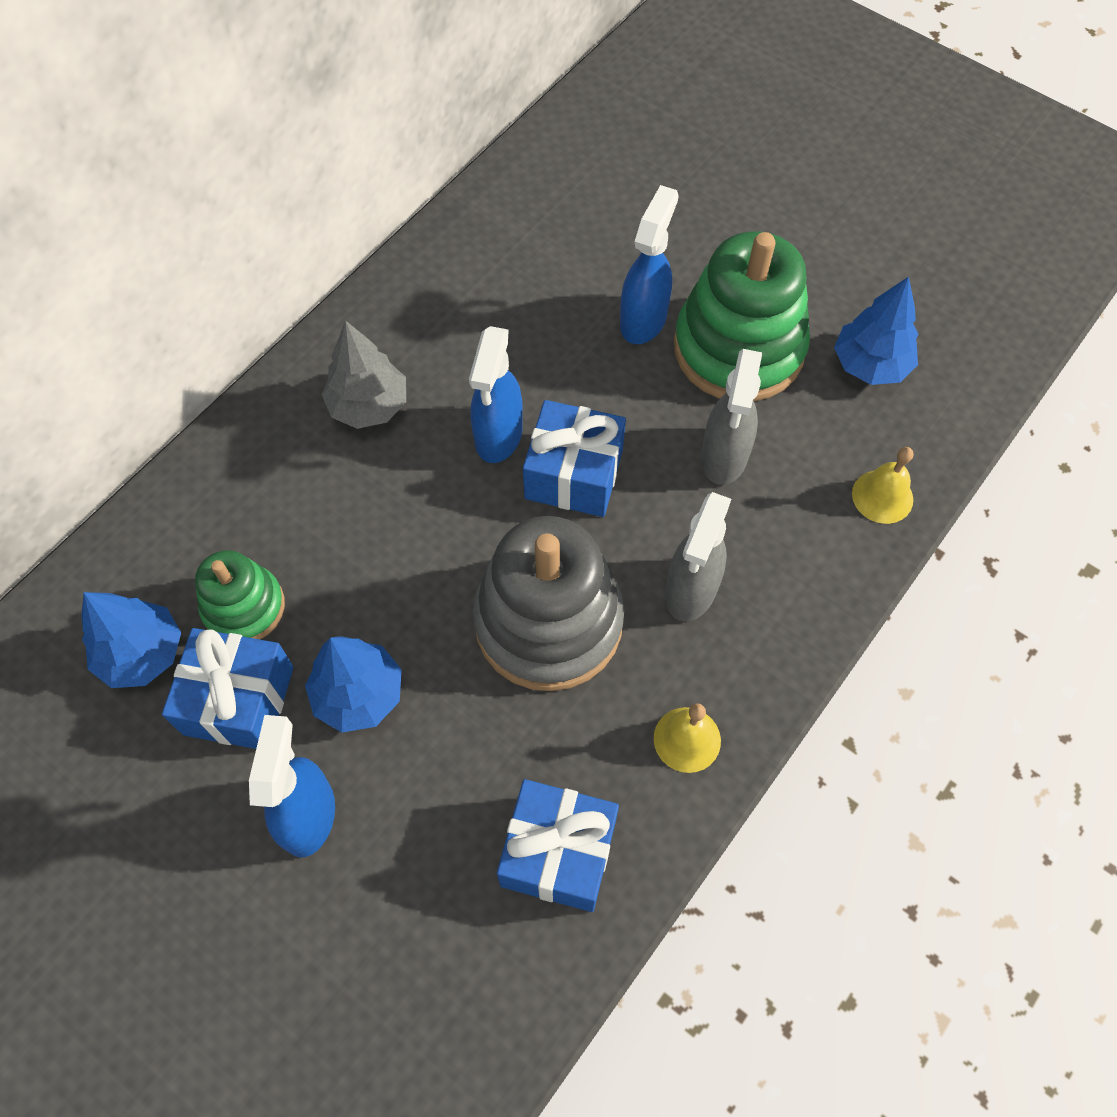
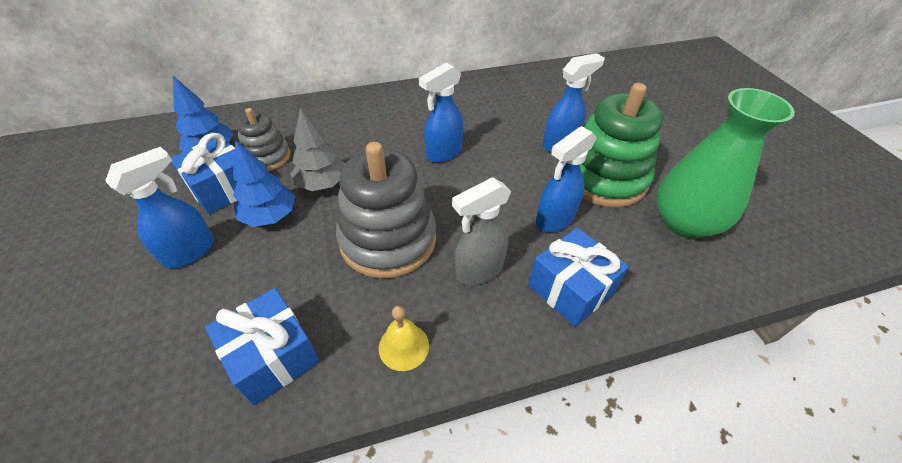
camera: 35 degrees right, 15 degrees down
green stacking toy [195,550,285,640] -> grey stacking toy [237,108,290,171]
grey tree [322,321,406,429] -> grey tree moved to [290,108,345,191]
blue gift [523,400,626,517] -> blue gift moved to [528,227,629,327]
grey spray bottle [701,349,762,485] -> blue spray bottle [536,126,597,232]
blue tree [834,276,918,385] -> green vase [656,88,795,239]
yellow bell [852,447,914,524] -> none

